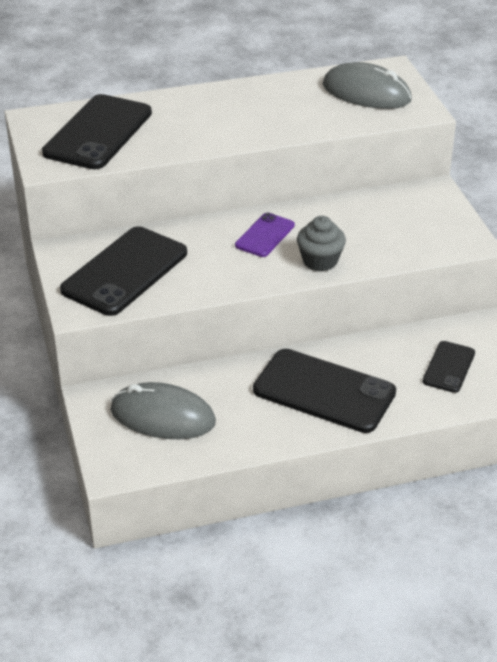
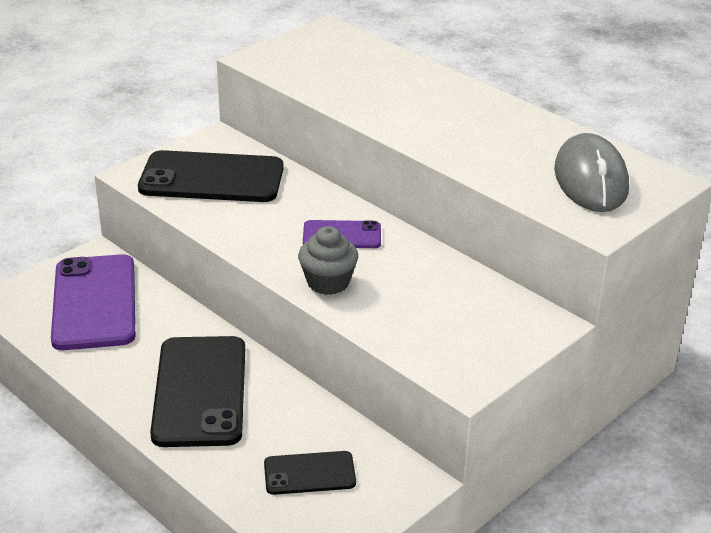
camera: 60 degrees right, 5 degrees down
black phone [42,94,152,169] -> none
grey mouse [110,382,216,439] -> purple phone [51,254,135,350]

